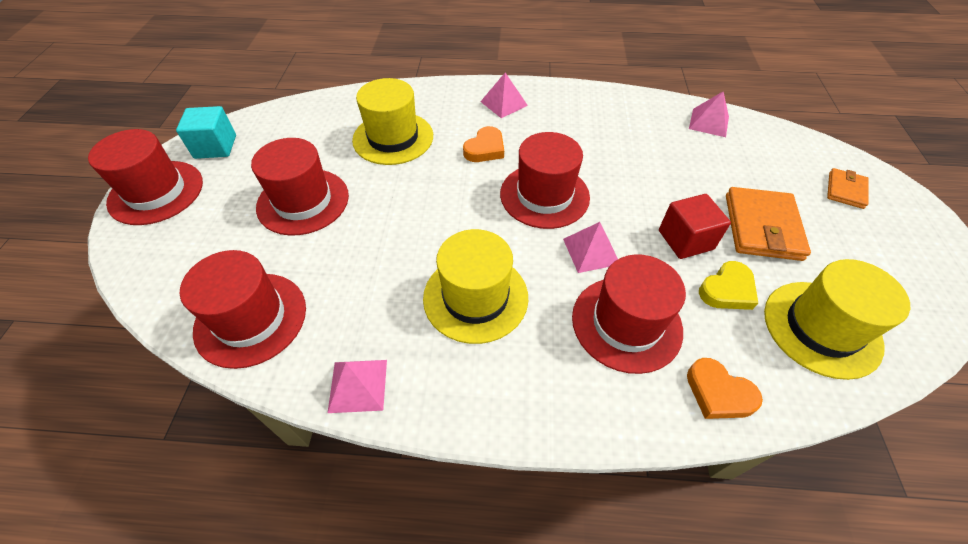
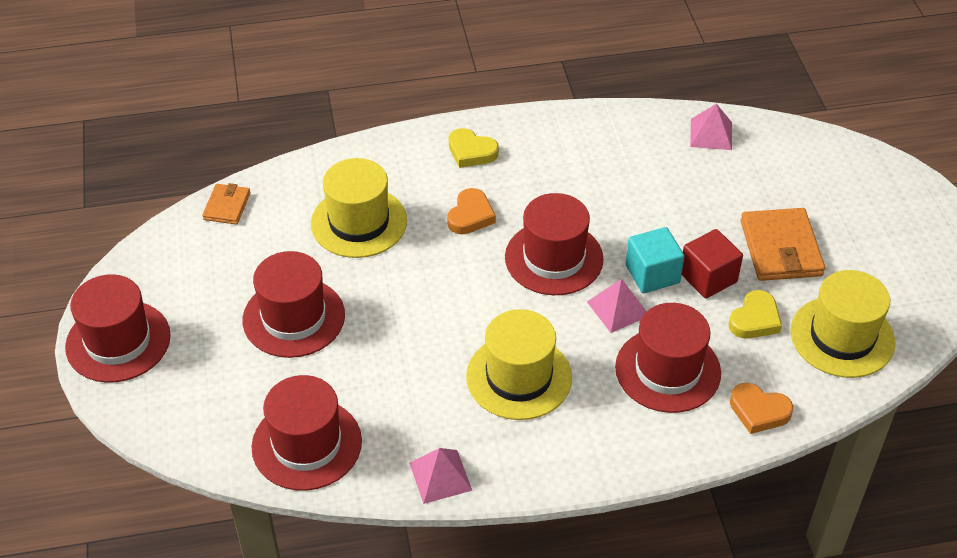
camera: 15 degrees left, 5 degrees down
turquoise cube [176,106,236,159] -> turquoise cube moved to [626,227,685,293]
pink pyramid [480,73,528,118] -> yellow heart [449,128,499,168]
orange wallet [827,168,869,209] -> orange wallet moved to [202,183,250,225]

